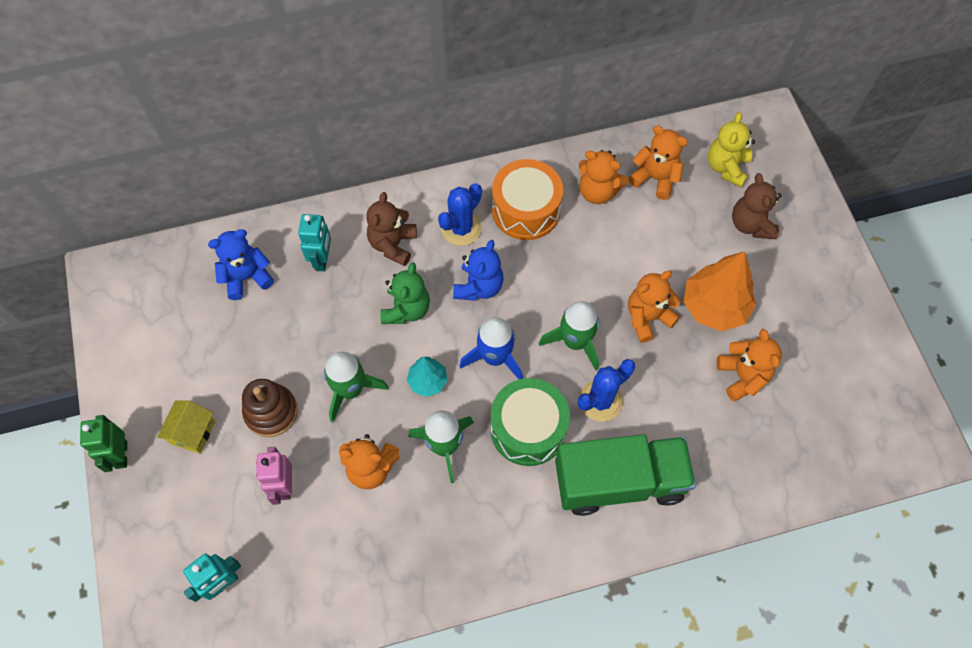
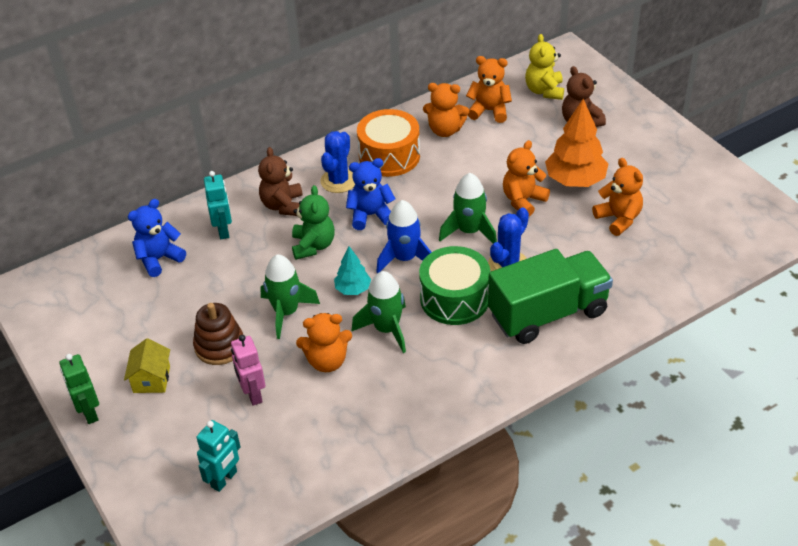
camera: 15 degrees left, 20 degrees down
blue teddy bear [453,240,504,301] -> blue teddy bear turned 105 degrees counterclockwise [346,158,396,230]

